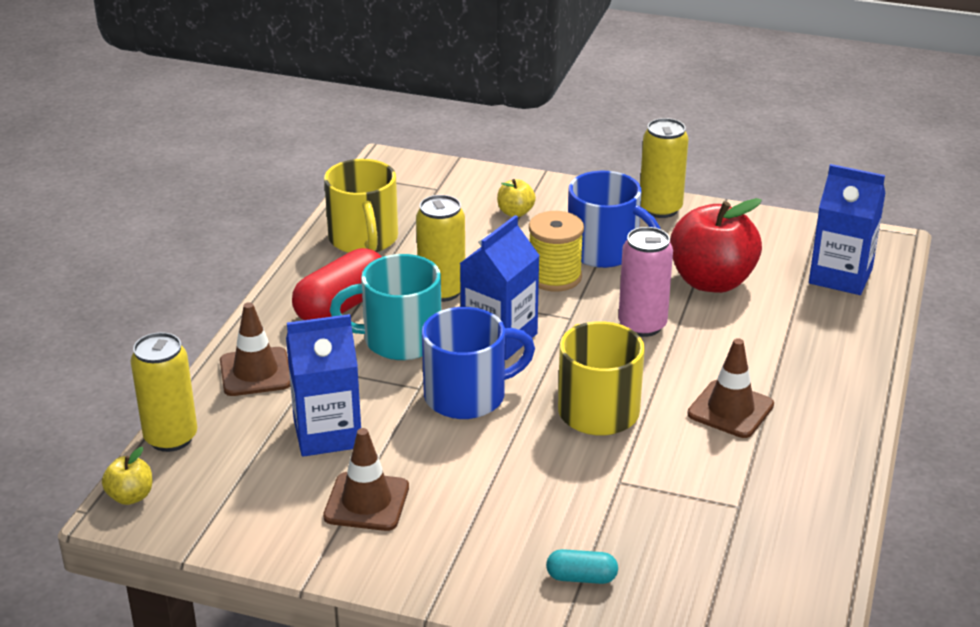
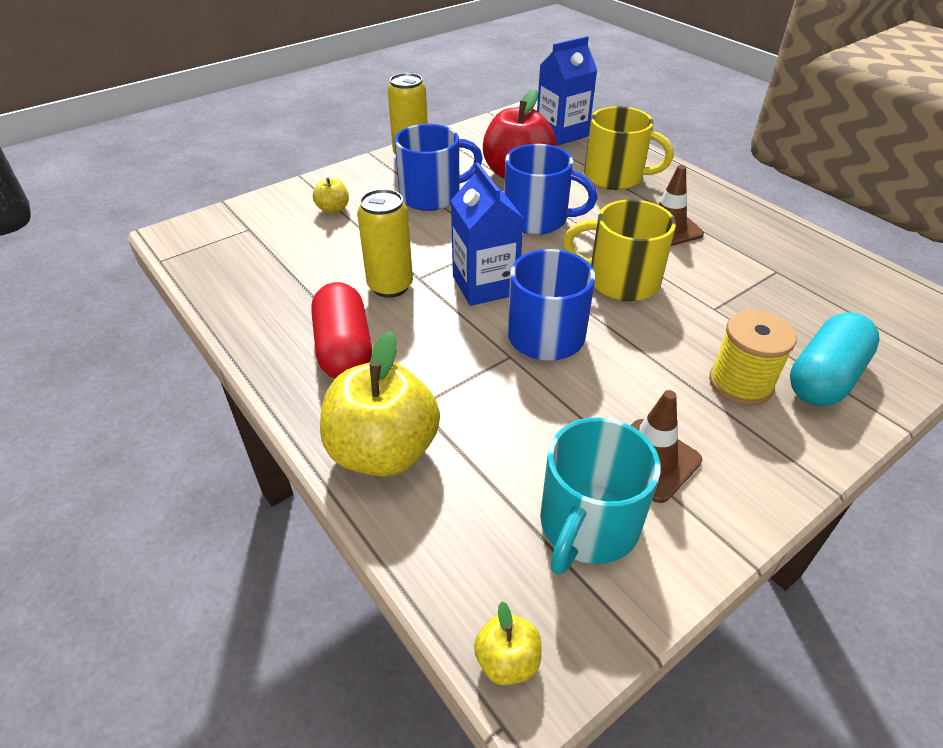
camera: 55 degrees left, 10 degrees up
yellow can [131,332,197,452] -> none
brown traffic cone [220,302,290,396] -> yellow apple [320,331,440,477]
blue carton [286,314,361,457] -> none
yellow mug [324,159,398,253] -> yellow mug moved to [584,106,674,190]
turquoise mug [330,254,441,360] -> turquoise mug moved to [540,417,661,575]
yellow spool [529,211,584,292] -> yellow spool moved to [709,310,797,406]
turquoise capsule [546,549,618,584] -> turquoise capsule [790,313,880,406], size x1.97
pink can [618,227,673,337] -> blue mug [504,144,597,235]

